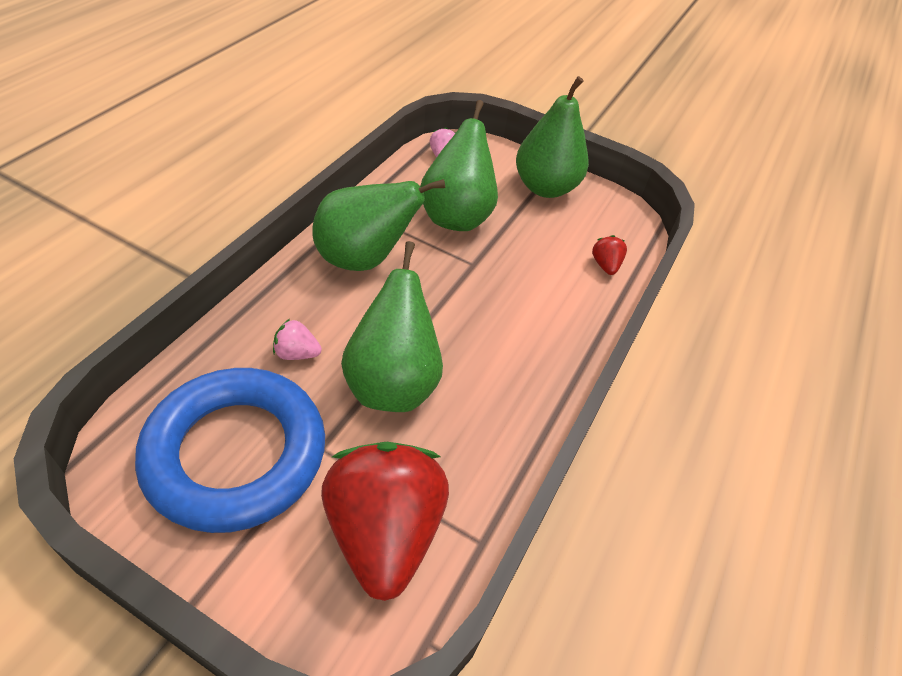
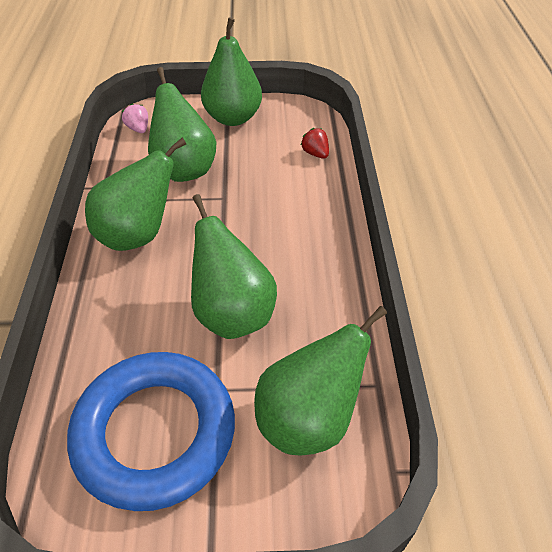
camera: 25 degrees left, 0 degrees up
pink strawberry [273,319,322,360] -> none
red strawberry [321,442,449,601] -> green pear [254,306,387,455]

